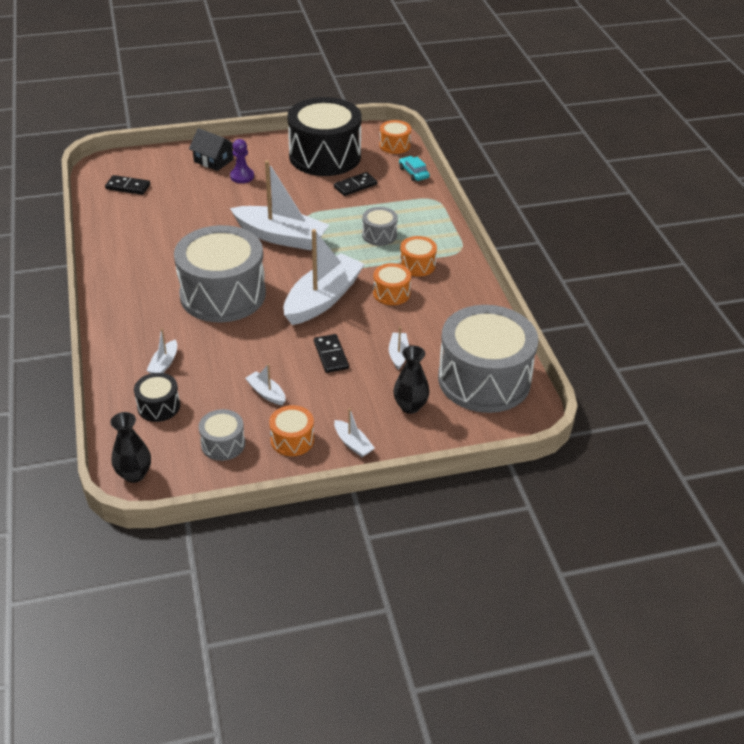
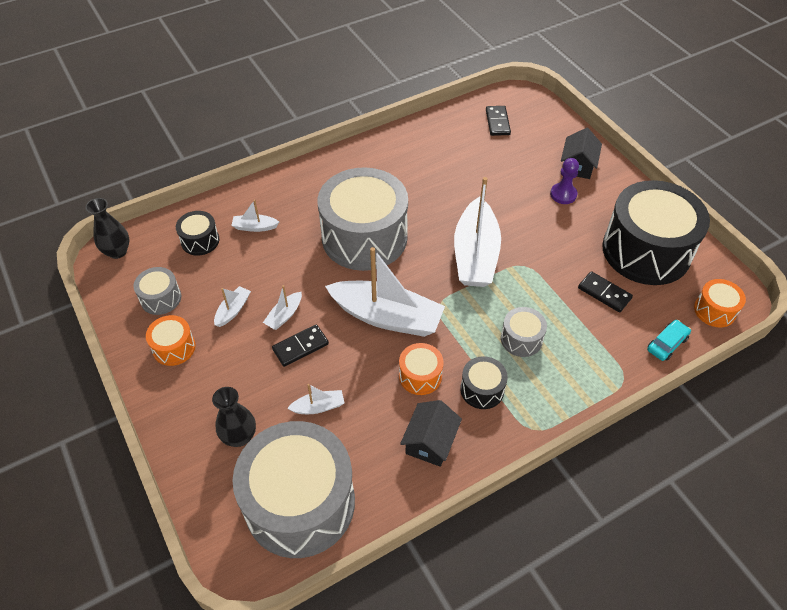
camera: 75 degrees right, 10 degrees up
white boat [334,408,375,457] -> white boat moved to [263,285,302,330]
orange drum [400,236,437,277] -> black drum [460,356,508,409]
none -> black house [400,400,462,467]

